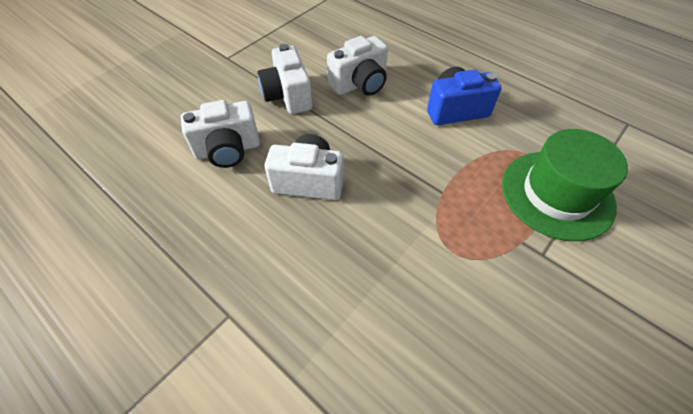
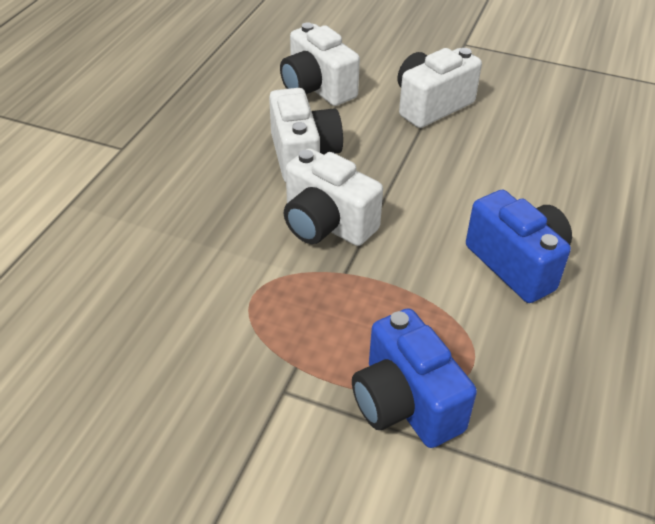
camera: 70 degrees right, 10 degrees down
white camera [327,36,388,96] -> white camera moved to [284,148,383,246]
green hat [502,129,628,241] -> blue camera [352,308,477,448]

